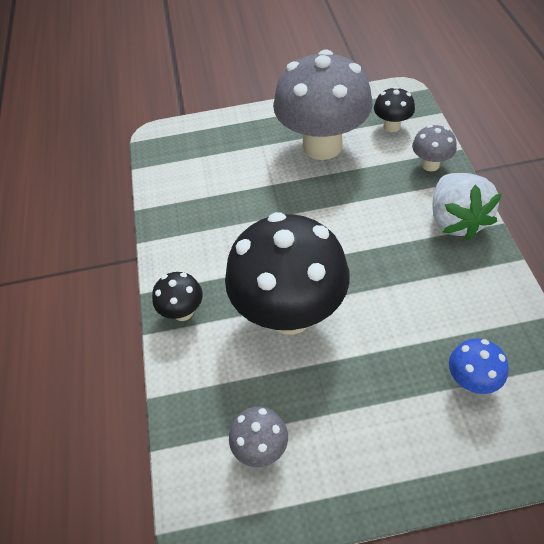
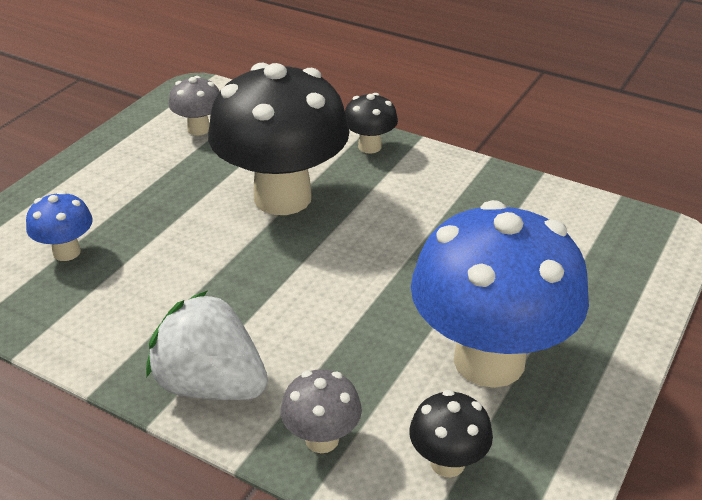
camera: 125 degrees right, 15 degrees down
grey mushroom [273,49,373,160] -> blue mushroom [411,200,589,388]

